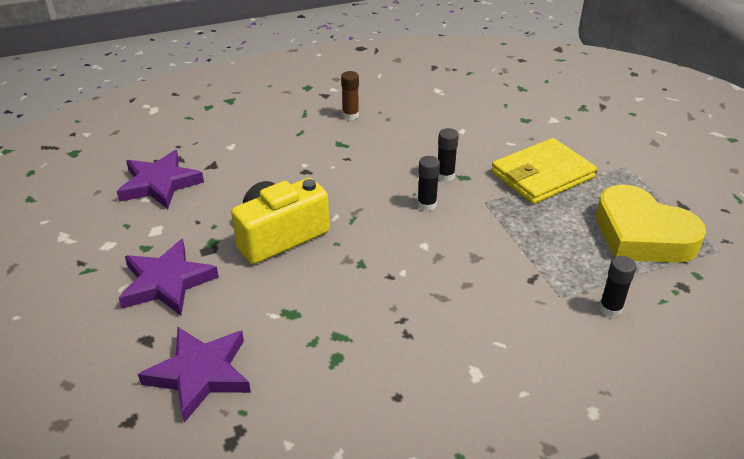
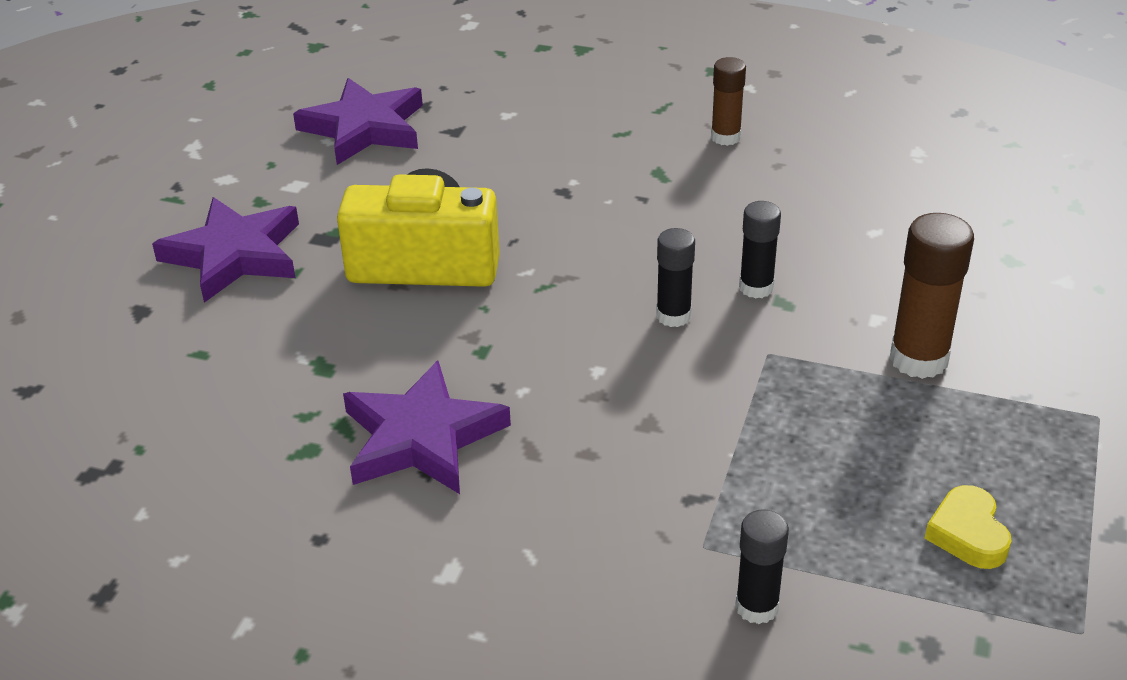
camera: 40 degrees right, 0 degrees up
purple star [138,327,251,423] -> purple star moved to [343,360,511,494]
yellow wallet [491,138,597,204] -> brown glue stick [889,213,974,379]
yellow heart [596,185,706,263] -> yellow heart [924,485,1012,569], size x0.43

